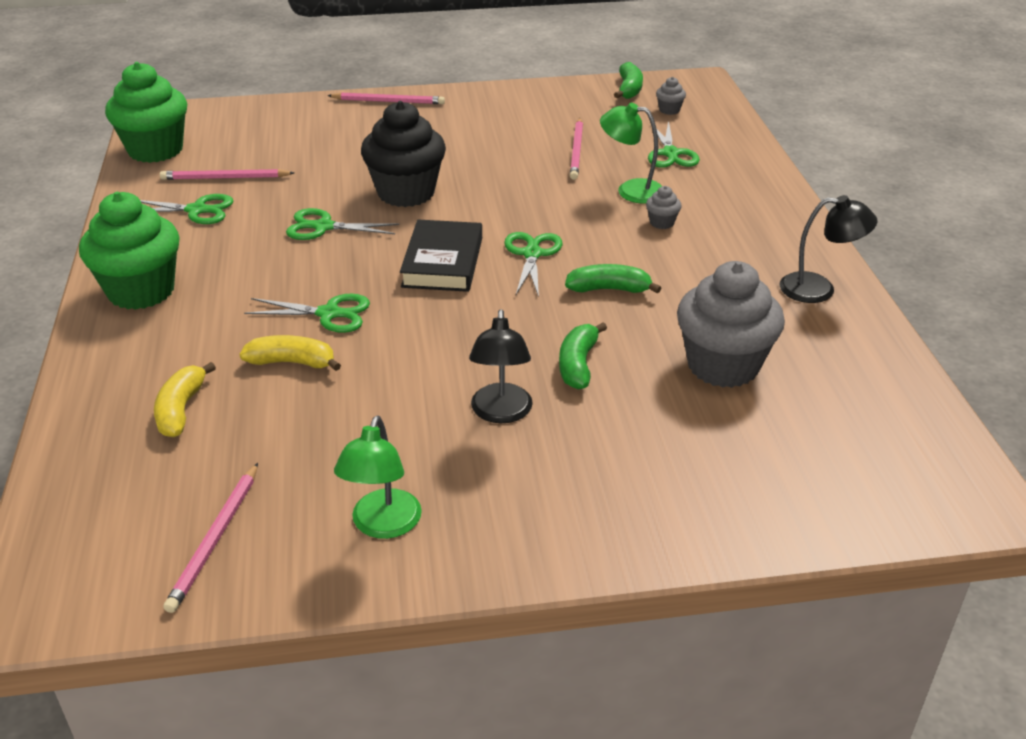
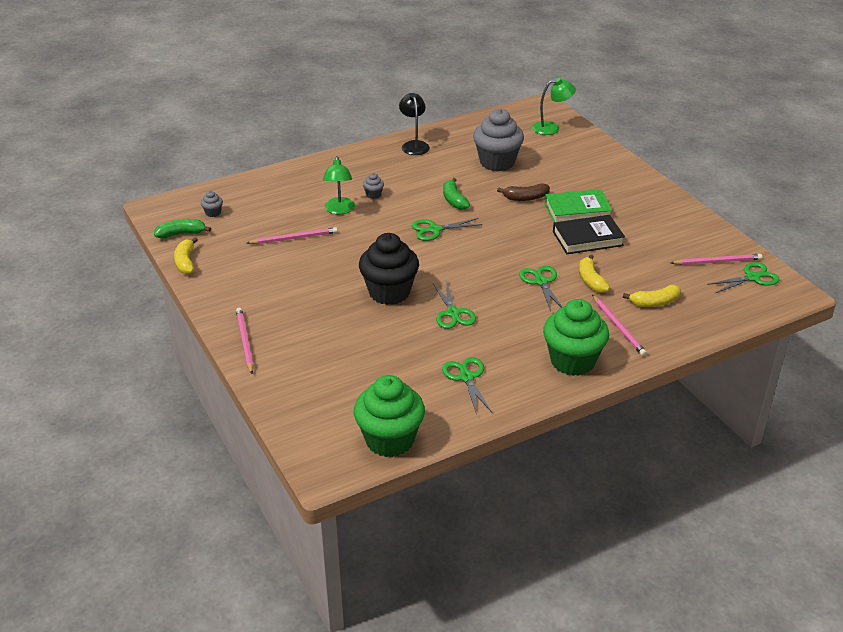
camera: 110 degrees left, 0 degrees up
pink pencil [160,169,294,180] -> pink pencil moved to [592,295,647,356]
green lamp [334,416,422,539] -> green lamp moved to [532,78,576,135]
black book [400,220,482,292] -> black book moved to [553,215,625,254]
black lamp [469,309,533,423] -> green book [545,189,613,222]
green banana [559,322,607,390] -> brown banana [497,183,550,201]
green scissors [648,121,700,168] -> green scissors moved to [707,262,780,293]
none -> yellow banana [174,237,198,274]

